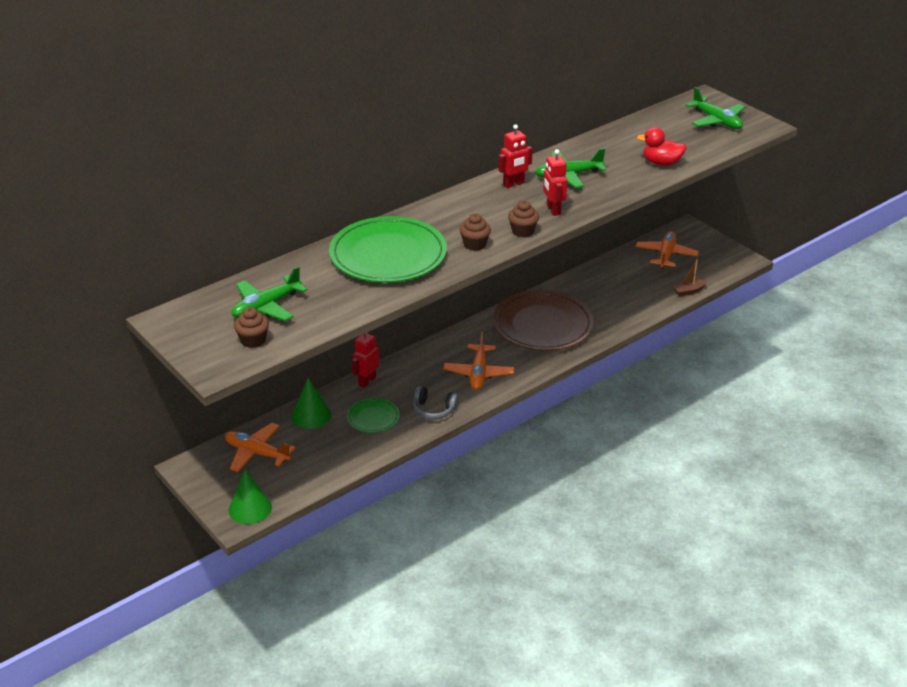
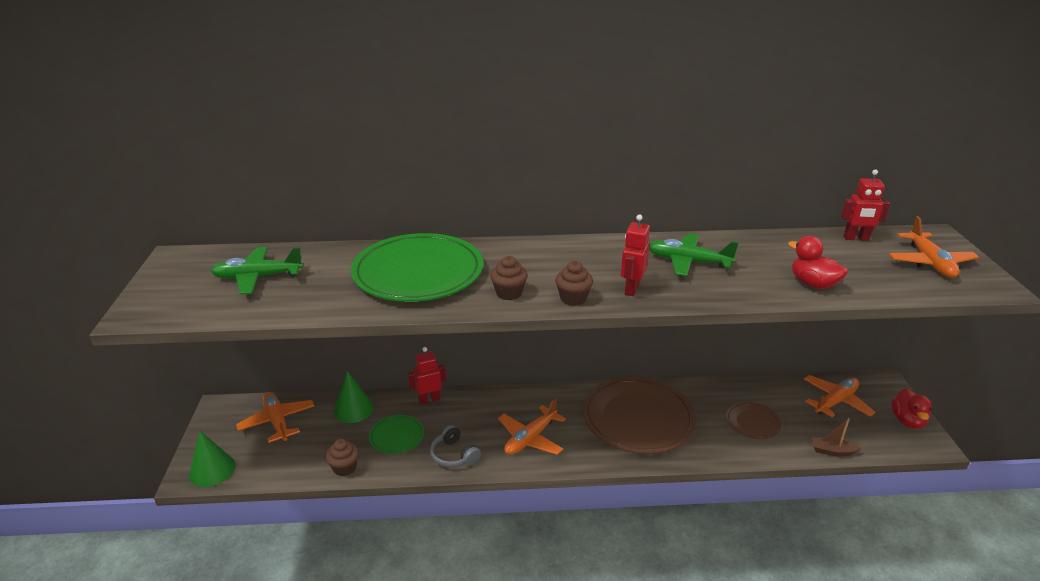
camera: 35 degrees right, 5 degrees down
brown cupcake [234,307,269,348] -> brown cupcake moved to [326,439,359,476]
red robot [498,124,533,188] -> red robot moved to [841,169,890,241]
green plane [686,87,745,129] -> orange plane [889,216,979,278]
none -> brown plate [726,402,782,439]
none -> red duck [891,388,932,429]

